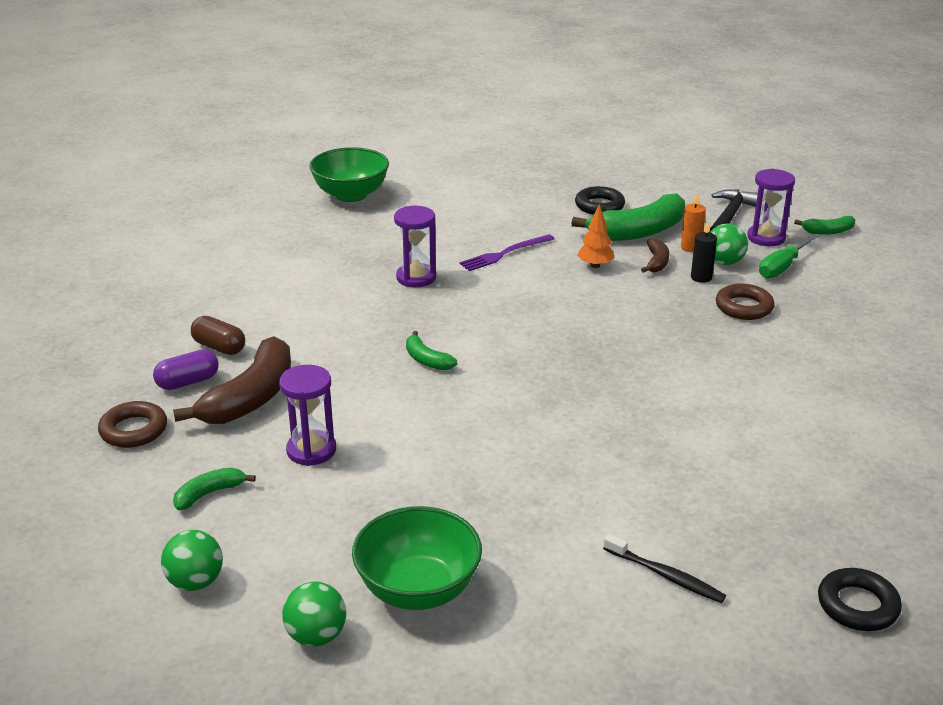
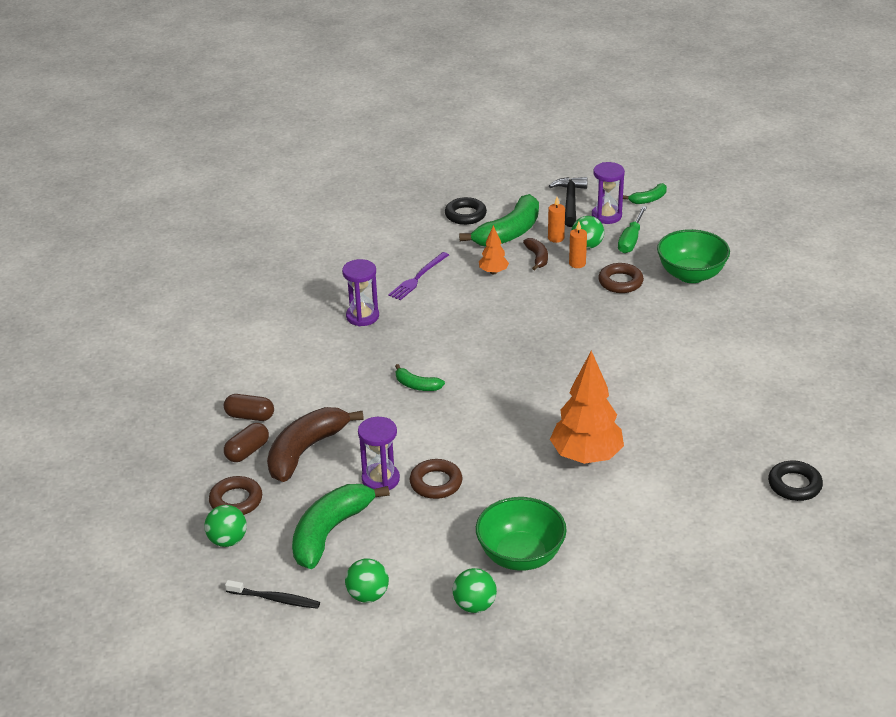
camera: 20 degrees left, 5 degrees up
purple capsule [153,350,219,390] -> brown capsule [224,423,269,462]
brown banana [173,336,291,424] -> brown banana turned 150 degrees counterclockwise [267,407,364,482]
green banana [173,468,256,510] -> green banana [292,484,390,569], size x2.03
green bowl [309,147,389,202] -> green bowl moved to [657,229,730,283]
black toothbrush [603,534,726,603] -> black toothbrush moved to [225,580,320,609]
black candle [691,221,717,283] -> orange candle [569,222,587,268]
none -> green ball [204,505,247,547]
none -> brown ring [410,459,463,499]
none -> orange tree [550,351,624,464]

